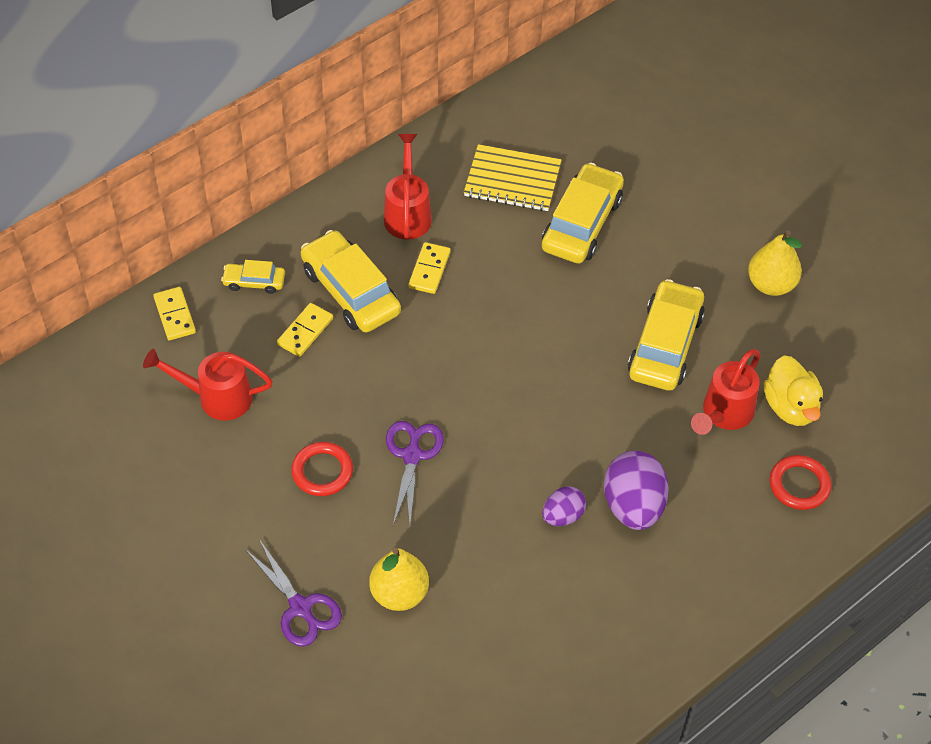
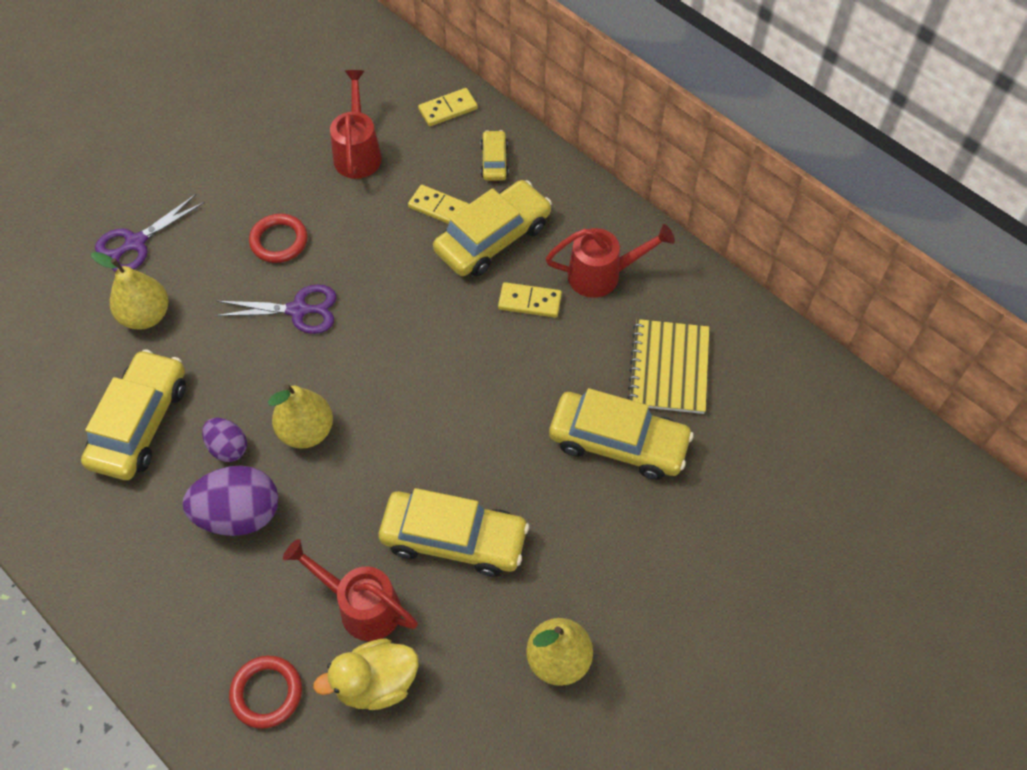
camera: 85 degrees right, 5 degrees up
none -> yellow car [81,349,186,480]
none -> yellow pear [268,384,333,449]

